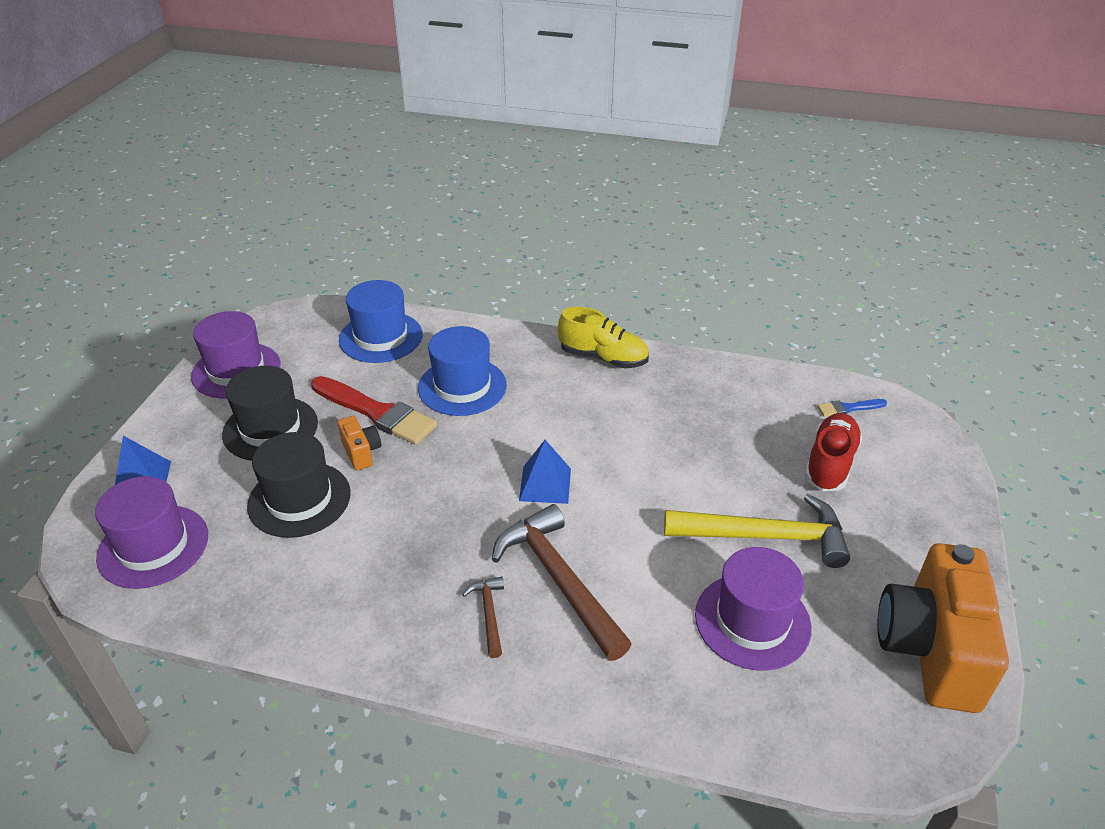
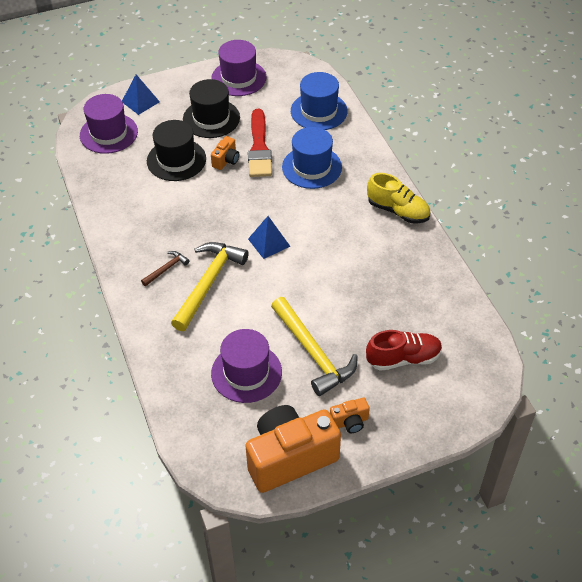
camera: 55 degrees right, 10 degrees up
brown hammer [492,504,632,661] -> yellow hammer [171,242,249,331]
yellow shoe [558,307,649,368] -> yellow shoe turned 45 degrees counterclockwise [367,173,431,224]
blue brush [817,399,887,417] -> none
none -> orange camera [330,398,370,433]

